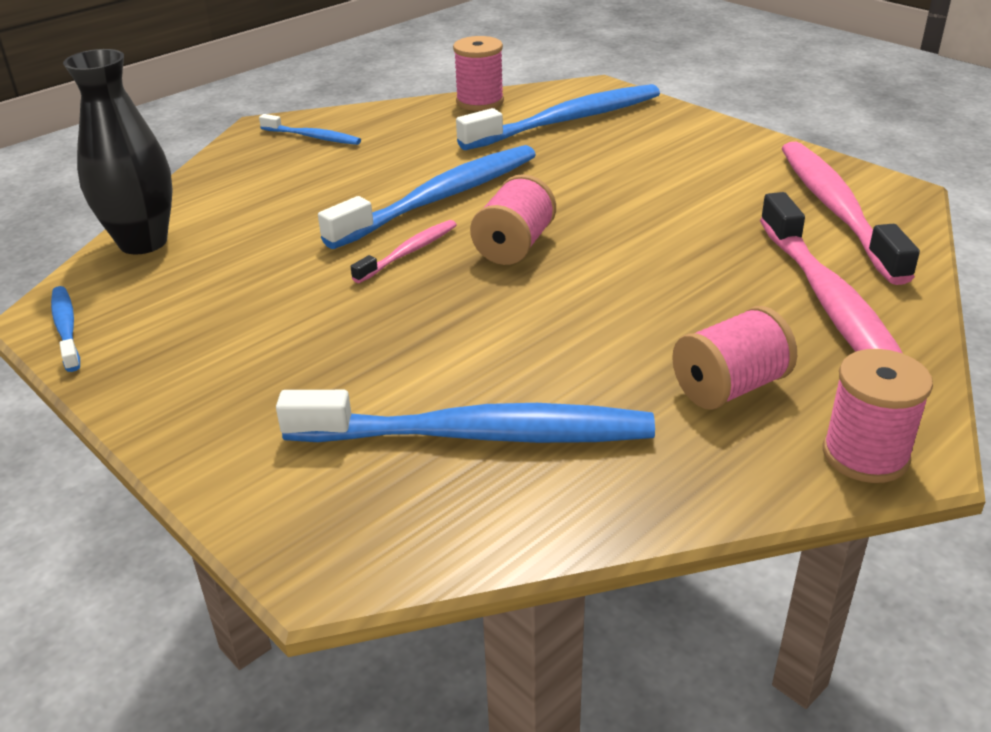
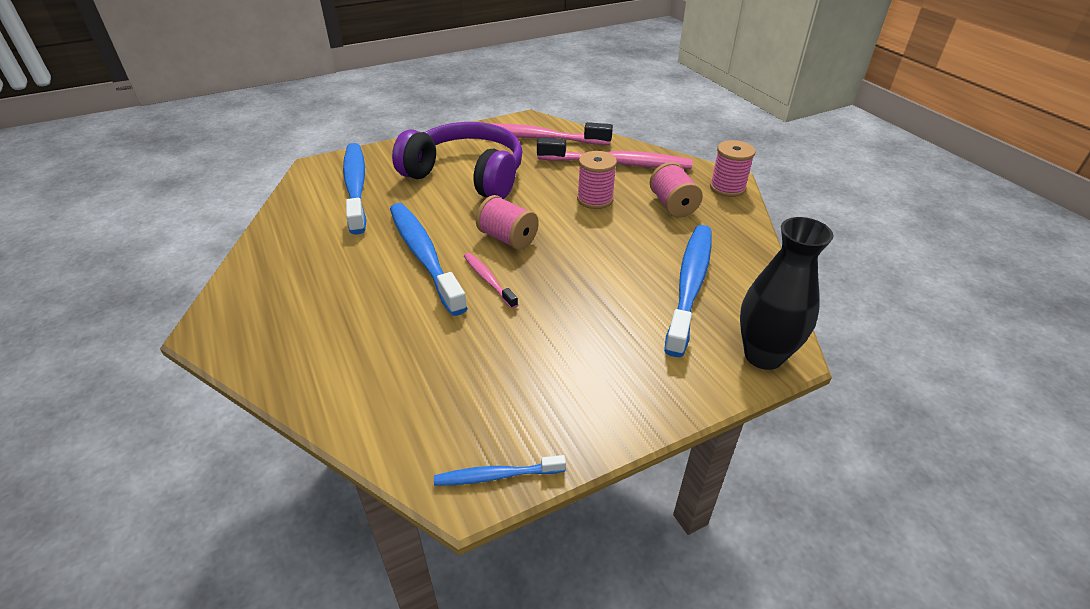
camera: 75 degrees left, 5 degrees up
black vase [63,49,173,254] -> black vase moved to [740,217,834,370]
blue toothbrush [259,114,361,145] -> none
pink spool [453,36,504,111] -> pink spool moved to [577,151,617,209]
none -> purple headphones [392,122,522,199]

